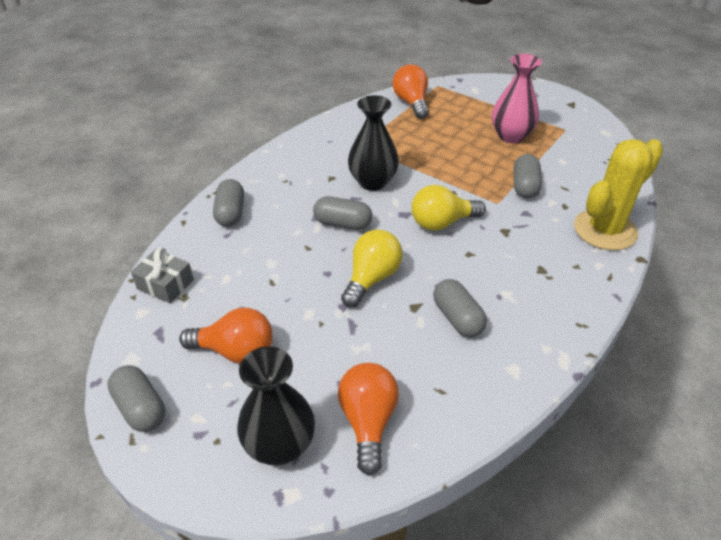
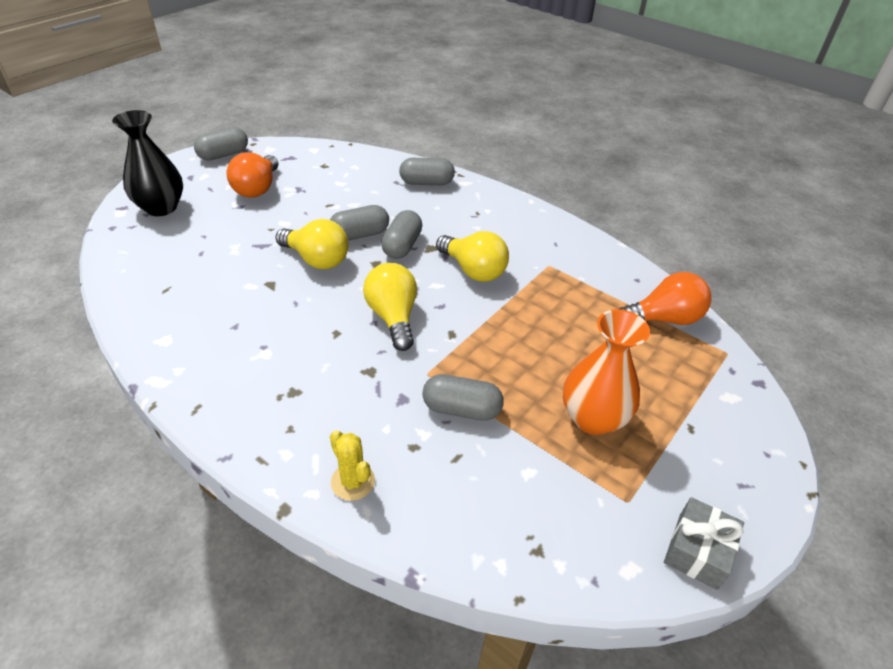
camera: 90 degrees right, 0 degrees up
grey gift [131,247,194,303] -> grey gift moved to [664,497,744,590]
orange light bulb [338,363,399,476] -> none
black vase [348,95,399,191] -> yellow light bulb [436,231,509,282]
grey capsule [433,279,487,337] -> grey capsule moved to [330,205,389,241]
pink vase [492,54,542,143] -> orange vase [563,309,650,435]
yellow cactus [574,139,663,250] -> yellow cactus [330,430,375,501], size x0.48

